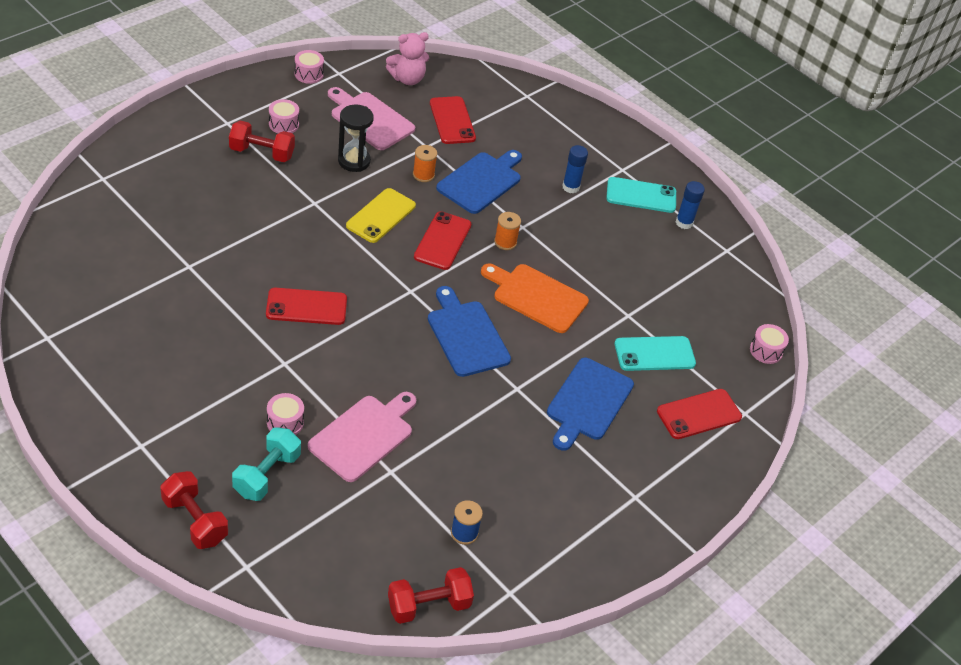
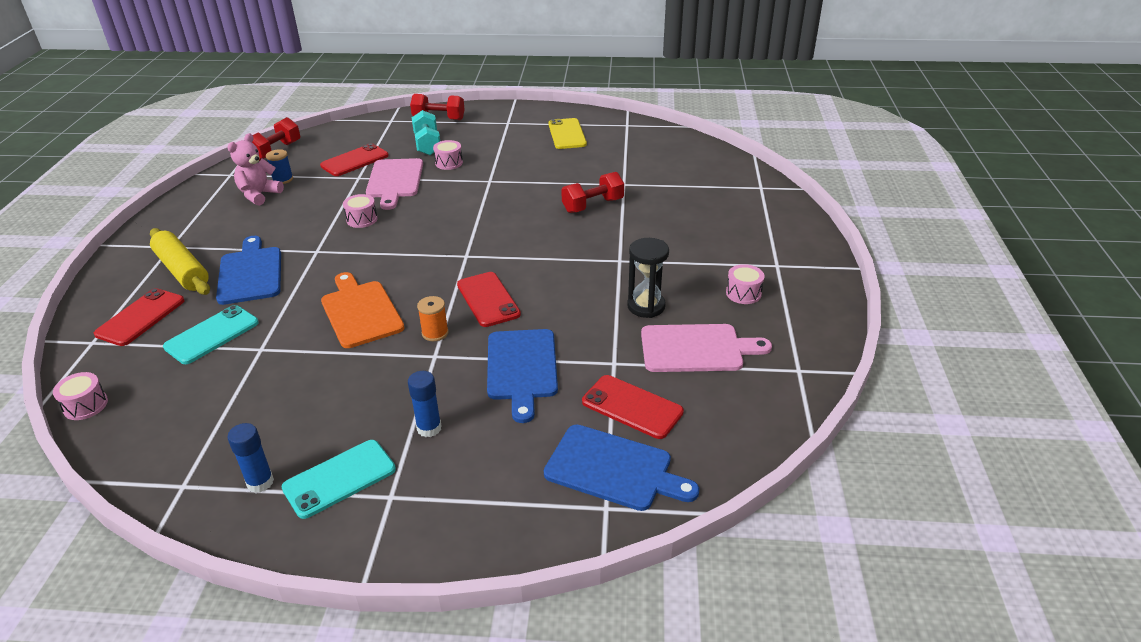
camera: 145 degrees right, 10 degrees down
red dumbbell [229,121,295,162] -> red dumbbell moved to [561,172,624,213]
red phone [266,288,347,325] -> red phone moved to [320,143,389,176]
pink drum [295,50,324,84] -> pink drum moved to [343,194,378,228]
yellow phone [346,188,416,243] -> yellow phone moved to [548,118,587,149]
pink teddy bear [386,32,429,85] -> pink teddy bear moved to [227,133,284,206]
orange spool [413,145,437,182] -> none
blue cutting board [428,286,511,377] -> blue cutting board moved to [544,425,700,511]
orange cutting board [481,264,589,333] -> orange cutting board turned 105 degrees counterclockwise [321,272,404,348]
none -> yellow rolling pin [150,228,210,295]

